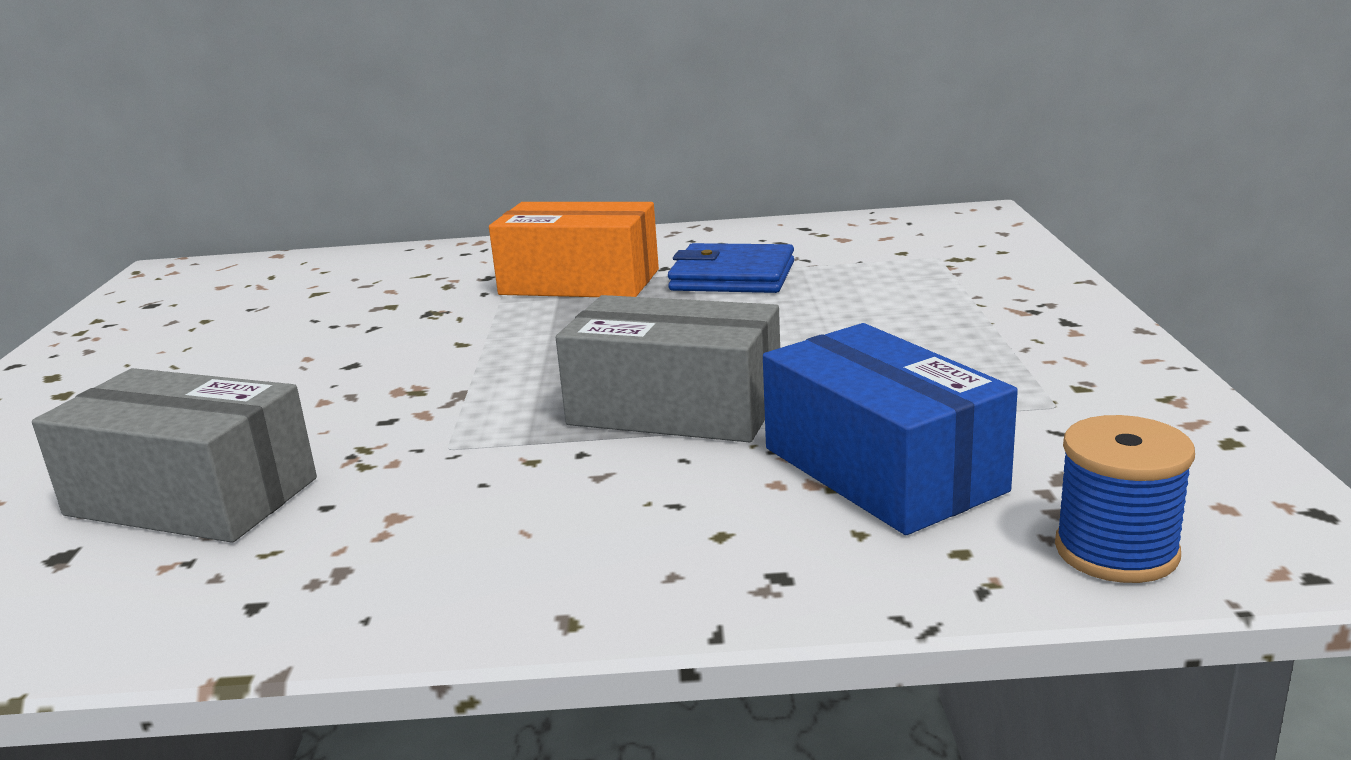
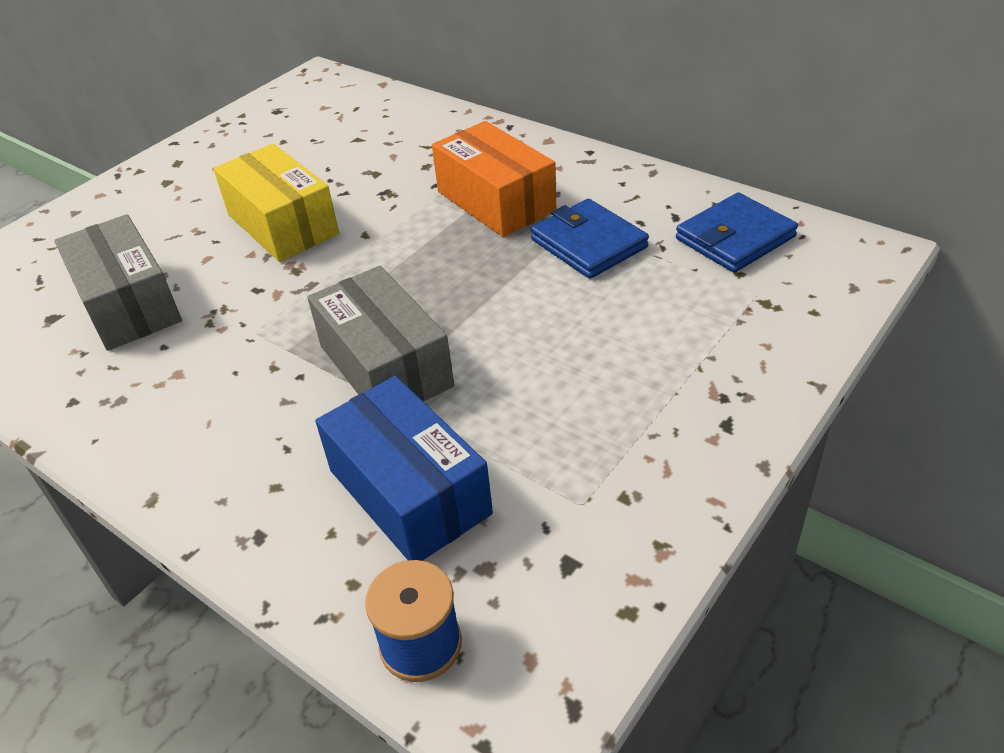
camera: 40 degrees right, 20 degrees up
blue box [763,323,1018,535] -> blue box turned 45 degrees counterclockwise [315,376,493,561]
none -> yellow box [213,144,339,262]
none -> blue wallet [676,192,798,273]

